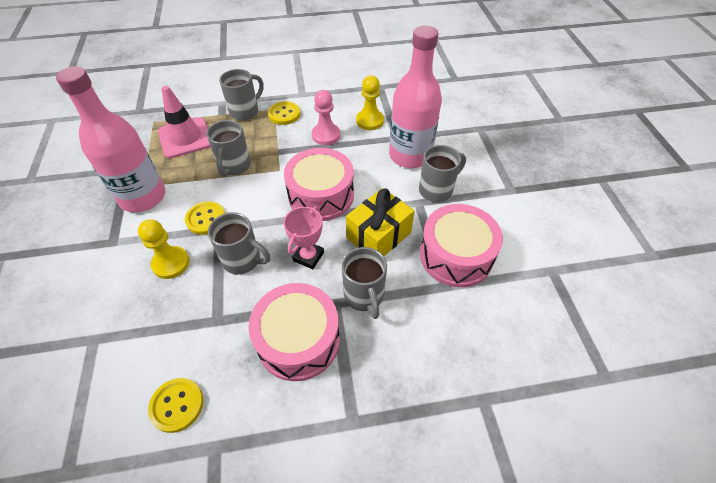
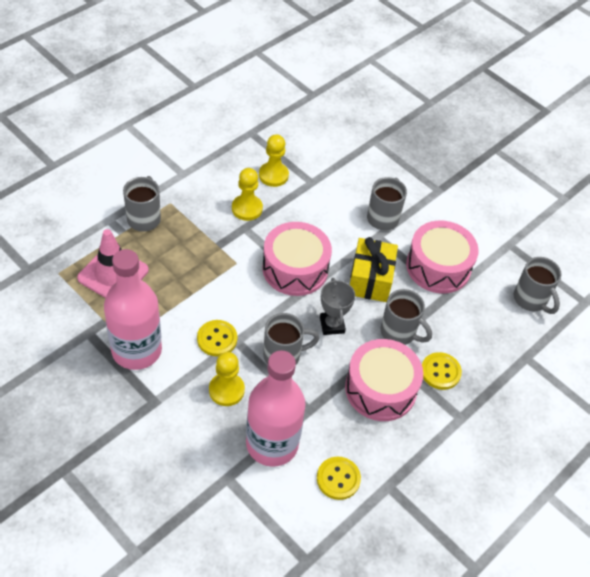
camera: 40 degrees left, 0 degrees up
grey mug [206,120,251,177] -> grey mug moved to [514,257,562,314]
yellow button [268,101,300,125] -> yellow button moved to [422,352,462,390]
pink trophy [284,206,324,269] -> grey trophy [320,278,355,335]
pink pawn [312,90,340,145] -> yellow pawn [232,168,263,221]
pink bottle [389,26,442,168] -> pink bottle moved to [246,350,306,467]

